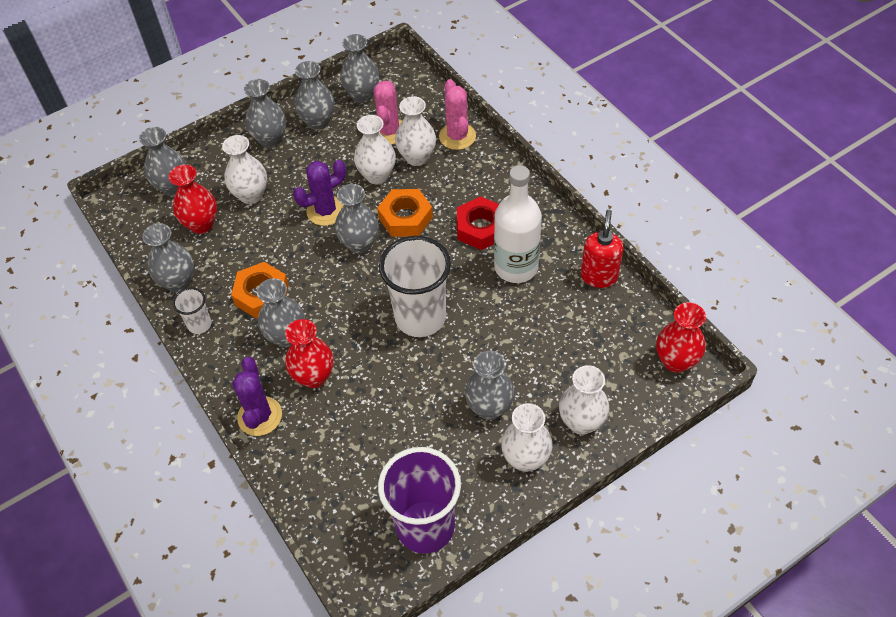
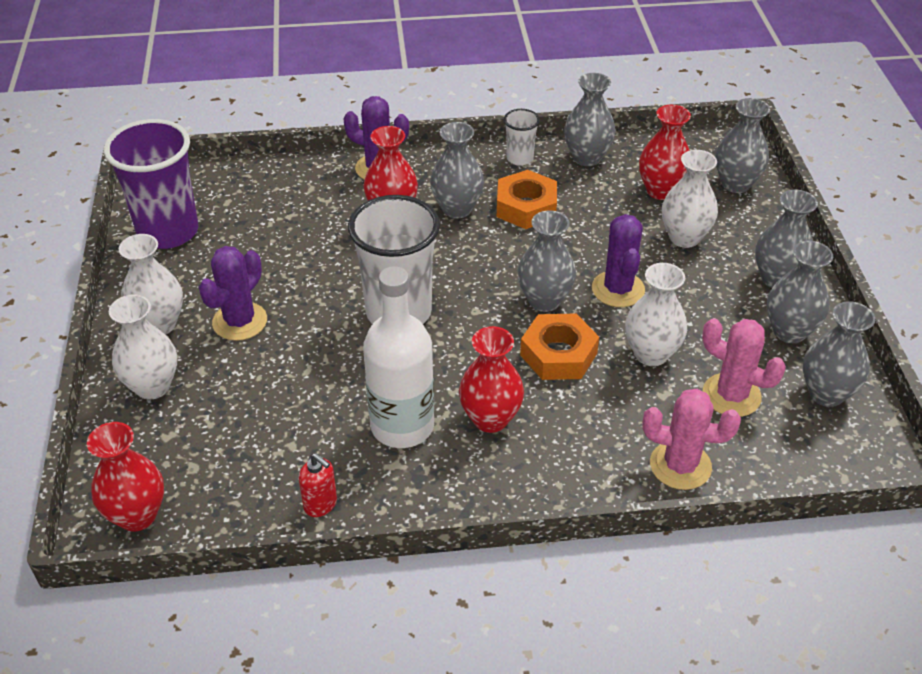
camera: 115 degrees right, 10 degrees down
white vase [395,96,436,166] -> none
red nut [457,196,499,250] -> red vase [459,326,524,433]
grey vase [465,351,514,420] -> purple cactus [199,246,267,341]
red soap dispenser [581,210,623,288] -> red soap dispenser [299,453,337,517], size x0.65

